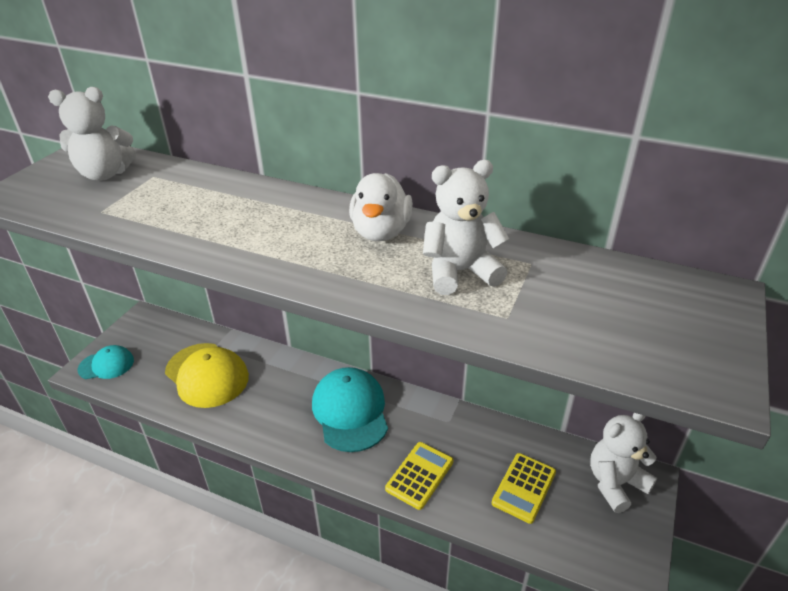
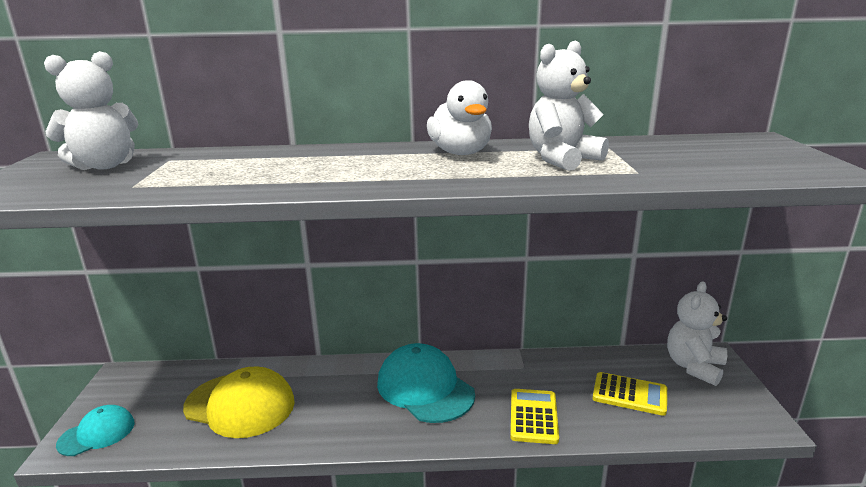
camera: 25 degrees left, 15 degrees down
yellow calculator [492,453,556,524] -> yellow calculator turned 75 degrees counterclockwise [593,372,667,416]

